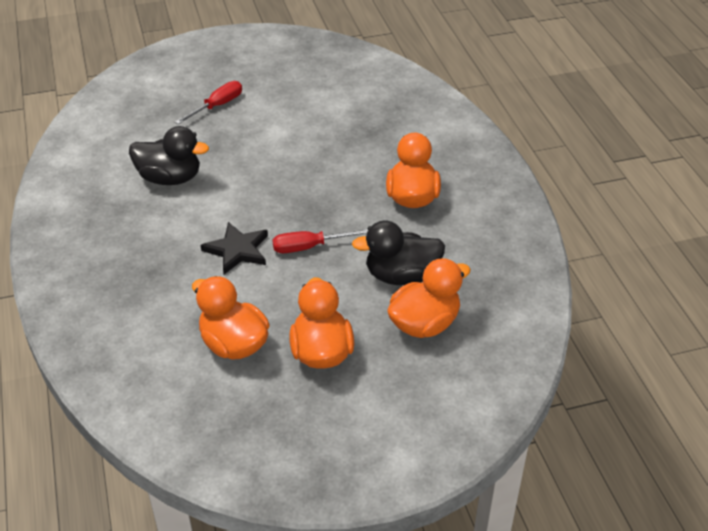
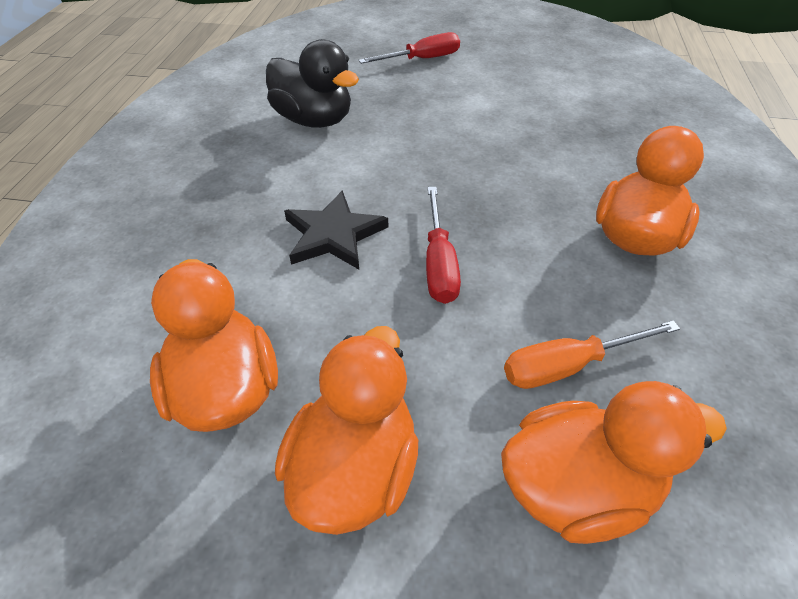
camera: 25 degrees right, 5 degrees up
red screwdriver [272,229,368,253] -> red screwdriver turned 105 degrees counterclockwise [426,187,461,304]
black duck [352,220,445,285] -> orange screwdriver [504,320,680,389]

